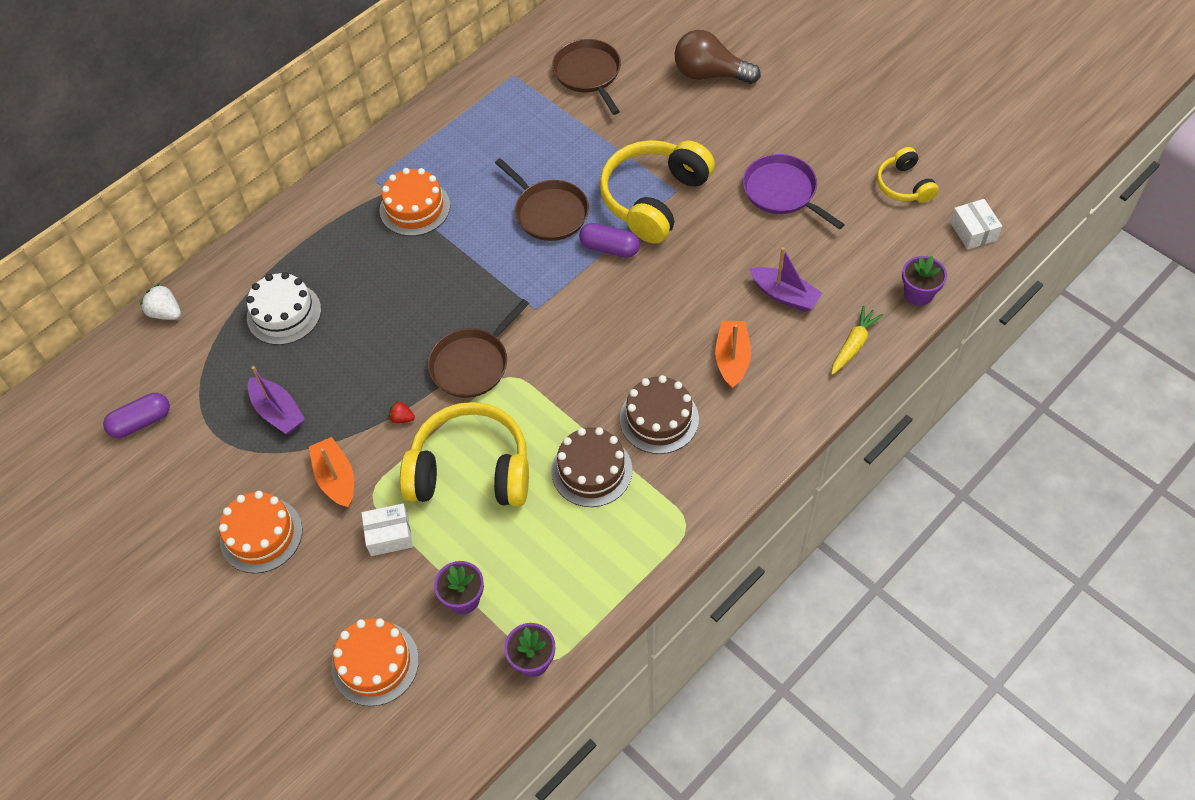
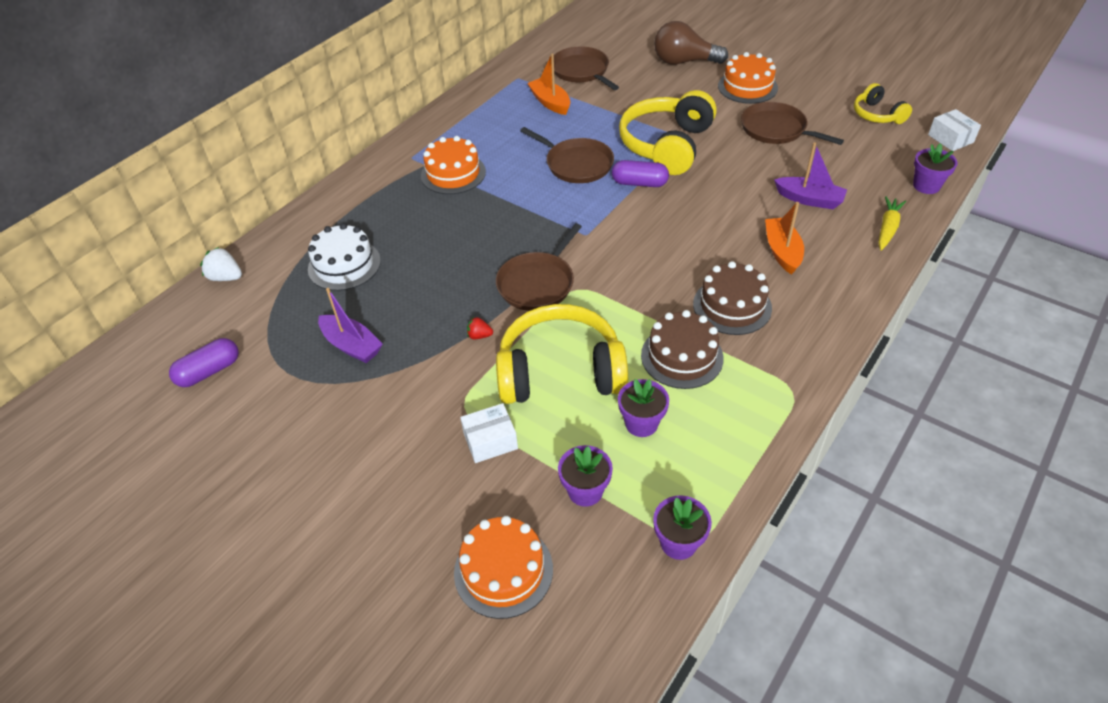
camera: 10 degrees left, 10 degrees down
orange cake [219,491,303,573] -> orange cake moved to [718,52,778,104]
orange boat [309,437,354,508] -> orange boat moved to [527,53,570,115]
purple pan [743,154,845,229] -> brown pan [741,102,844,145]
none -> purple flower pot [618,379,669,437]

